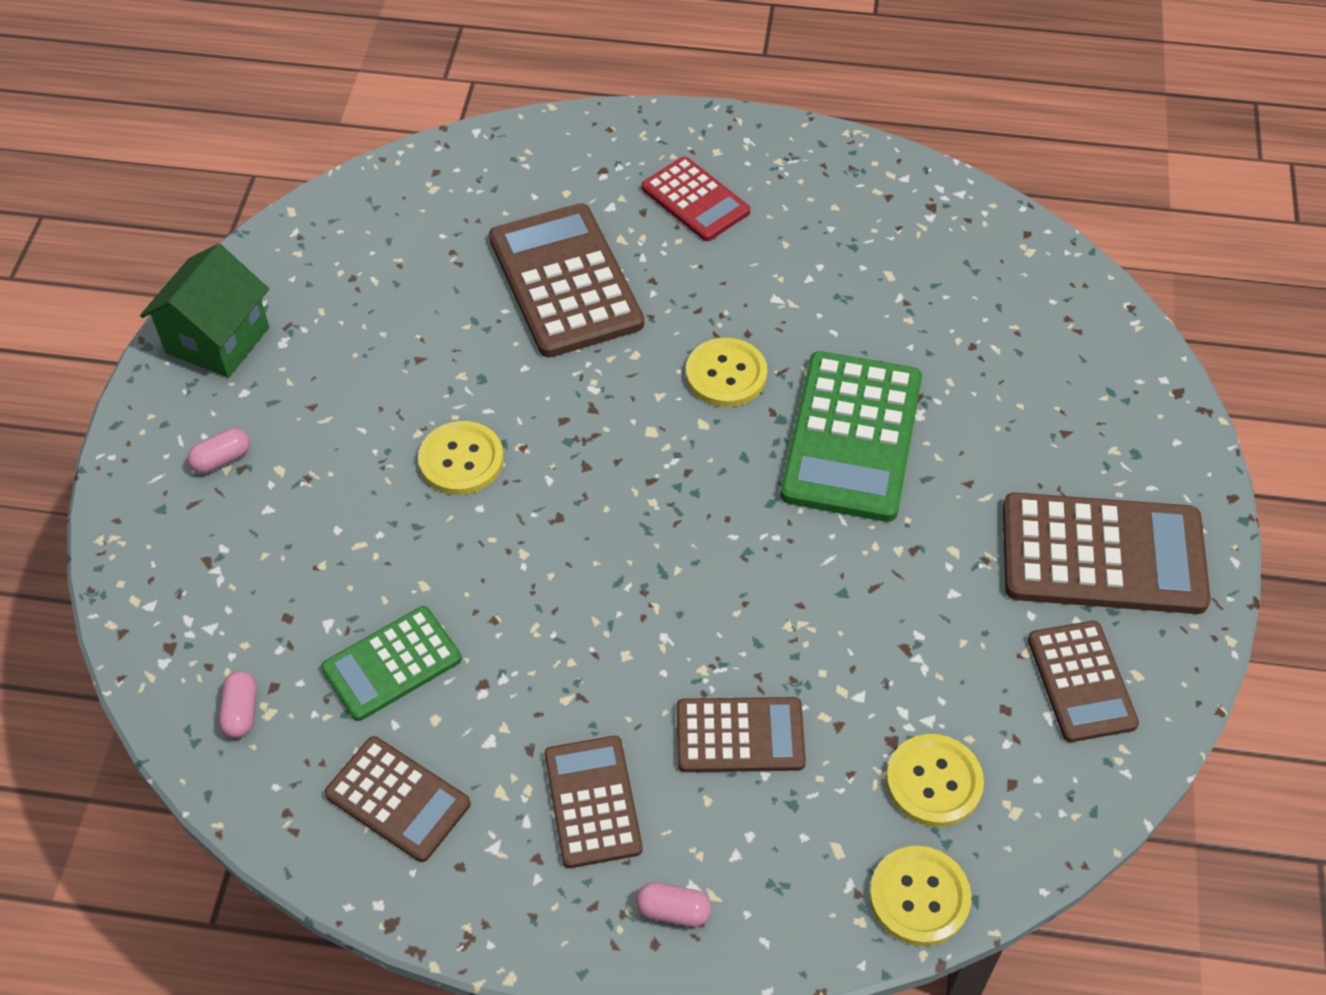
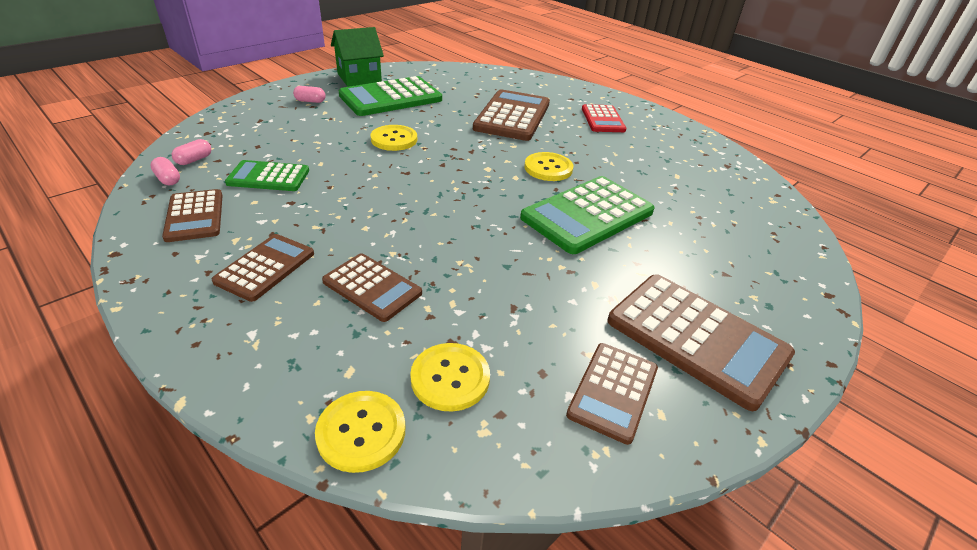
camera: 35 degrees right, 15 degrees down
pink capsule [636,882,711,927] -> pink capsule moved to [150,157,180,186]
none -> green calculator [339,76,442,116]

